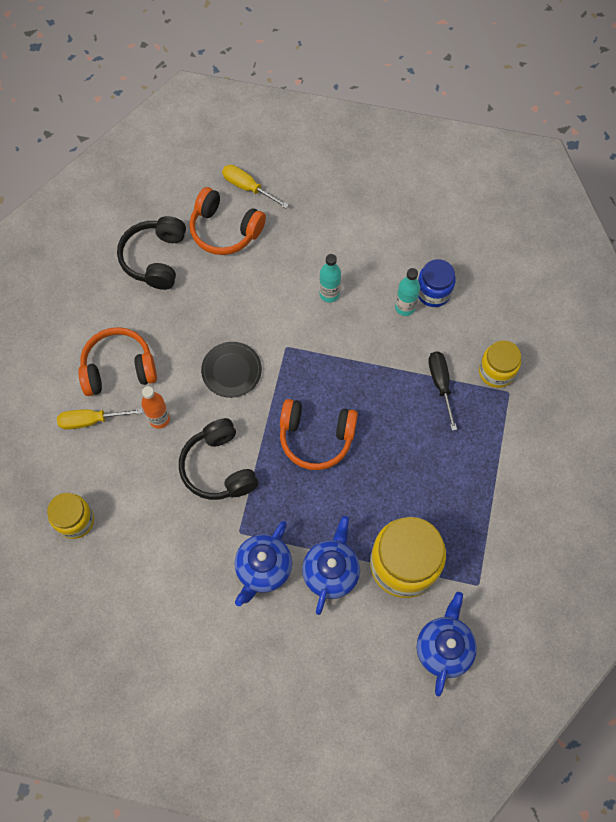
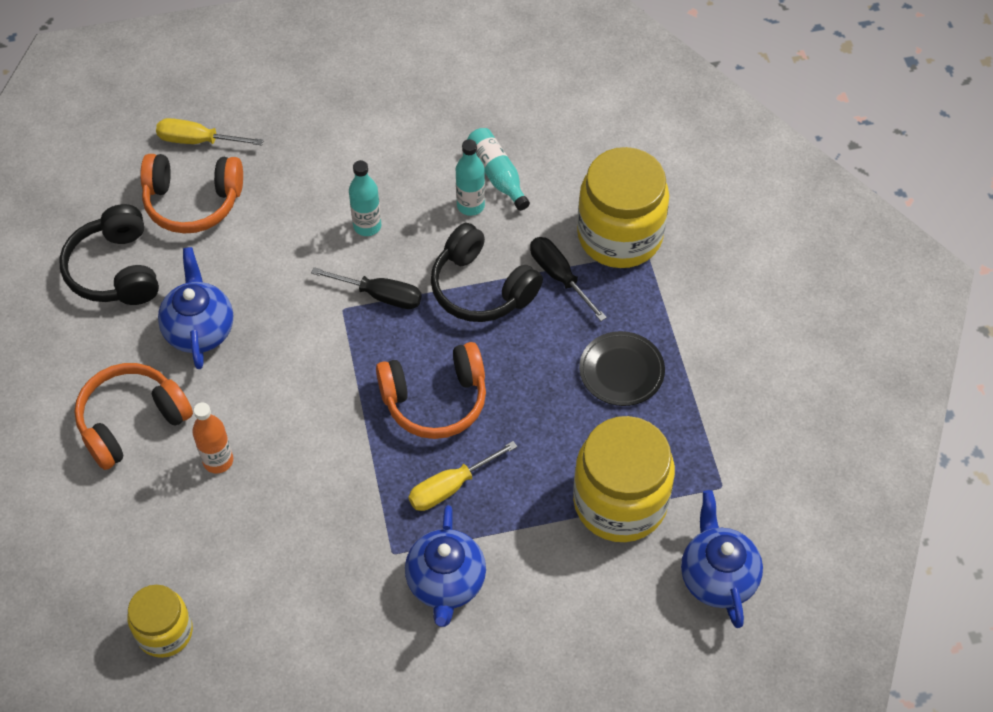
camera: 25 degrees left, 10 degrees down
yellow screwdriver [57,408,143,430] -> yellow screwdriver moved to [408,441,517,511]
black headphones [179,418,258,500] -> black headphones moved to [431,223,543,322]
black plate [201,342,262,398] -> black plate moved to [579,331,665,406]
blue teapot [302,516,360,615] -> blue teapot moved to [158,247,233,369]
blue jar [418,259,456,307] -> turquoise bottle [467,128,530,211]
yellow jar [479,340,521,388] -> yellow jar [577,147,669,268], size x1.73
none -> black screwdriver [311,267,422,309]

